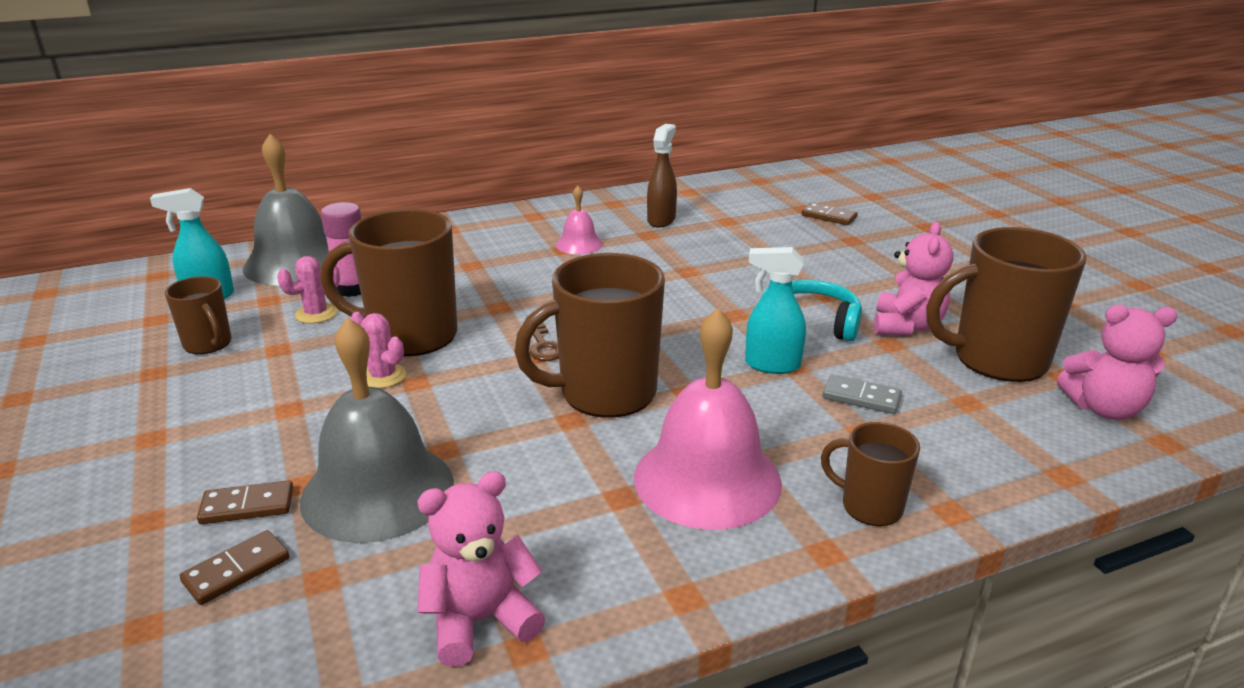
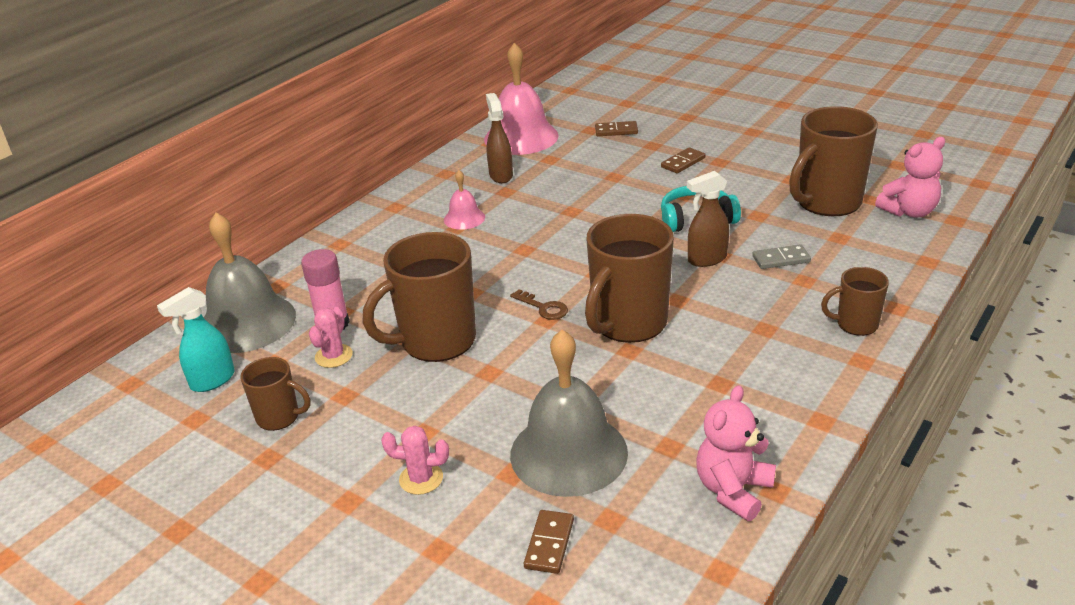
camera: 30 degrees left, 5 degrees up
brown domino [197,480,293,524] -> brown domino moved to [661,147,705,173]
pink cactus [350,312,406,388] -> pink cactus moved to [381,426,449,495]
pink bell [634,308,782,530] -> pink bell moved to [484,43,559,155]
turquoise spray bottle [745,247,806,374] -> brown spray bottle [687,171,729,267]
pink teddy bear [874,222,953,335] -> none

